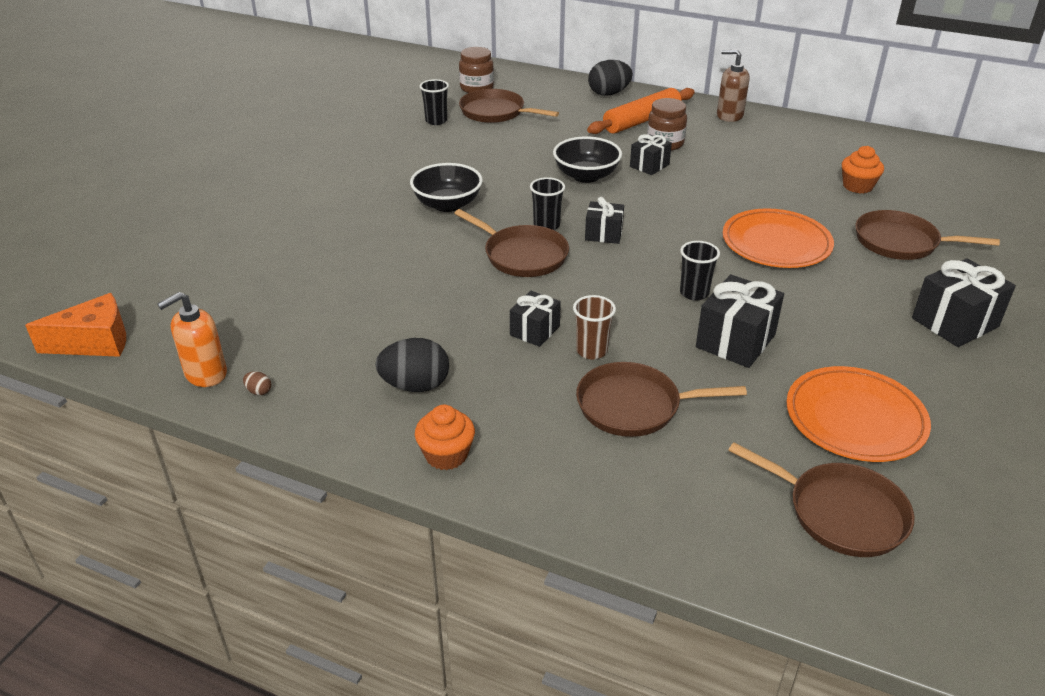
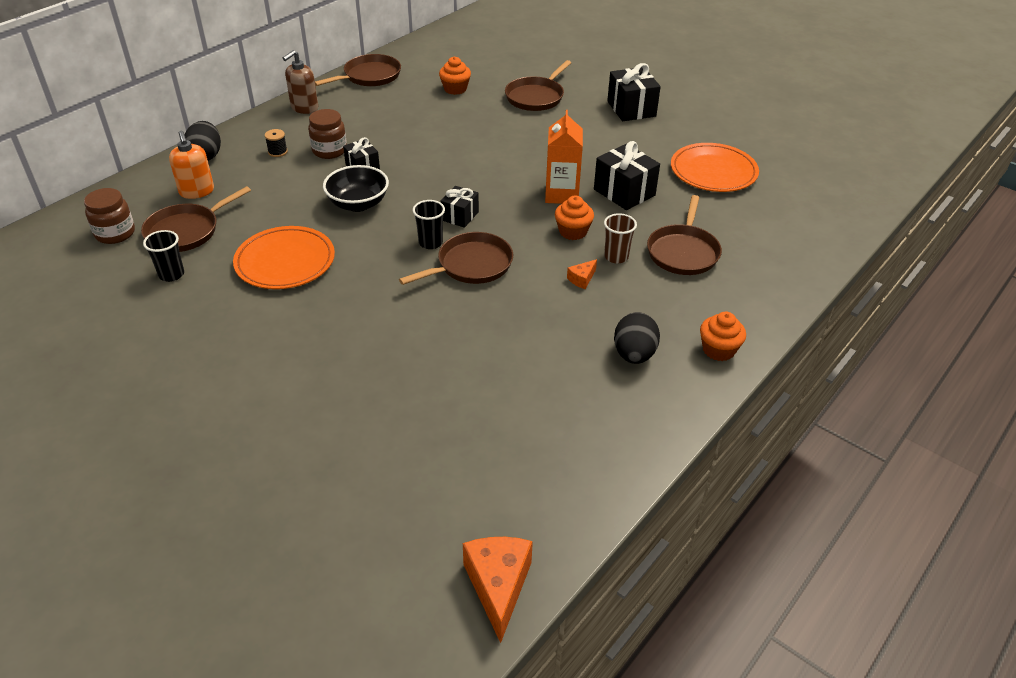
camera: 75 degrees left, 5 degrees up
orange soap dispenser [157,292,227,387] -> orange soap dispenser moved to [169,131,214,199]
brown egg [243,371,271,395] -> none
black bowl [410,163,483,212] -> none
black gift [510,291,561,347] -> orange cheese [567,259,597,289]
orange rolling pin [587,88,695,134] -> black spool [265,129,288,157]
black cup [680,241,720,301] -> orange carton [545,110,583,204]
orange plate [723,208,834,268] -> orange plate moved to [233,226,335,289]
brown pan [728,442,914,557] -> brown pan moved to [315,54,401,86]
none -> orange cupcake [555,196,594,240]

